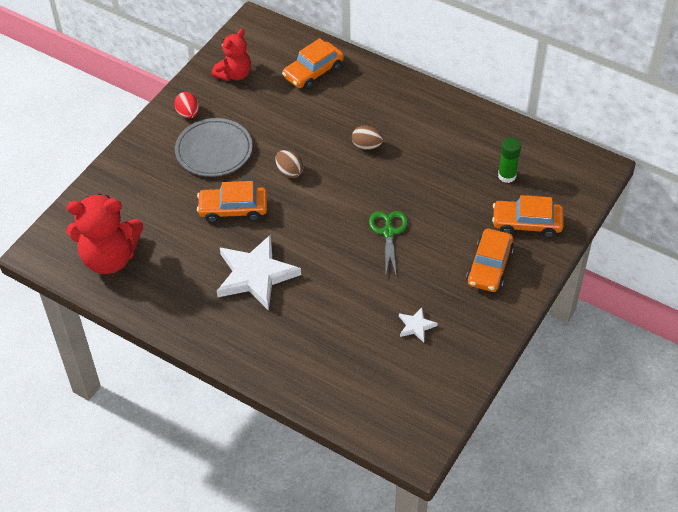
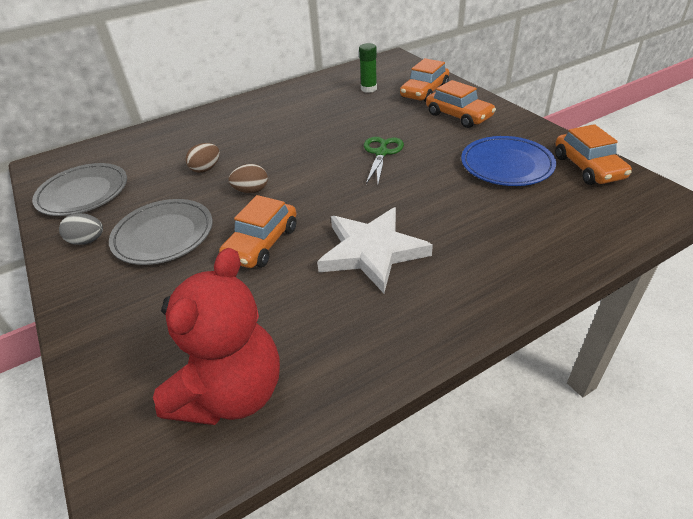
camera: 60 degrees left, 10 degrees down
red egg [174,92,199,119] -> grey egg [59,213,103,245]
red teddy bear [212,29,251,81] -> grey plate [32,163,127,216]
orange car [282,38,344,90] -> orange car moved to [555,124,632,185]
brown egg [352,126,383,150] -> brown egg moved to [185,143,220,173]
green scissors [369,211,408,275] -> green scissors turned 75 degrees clockwise [364,137,404,184]
white star [399,307,438,342] -> blue plate [461,136,556,186]

